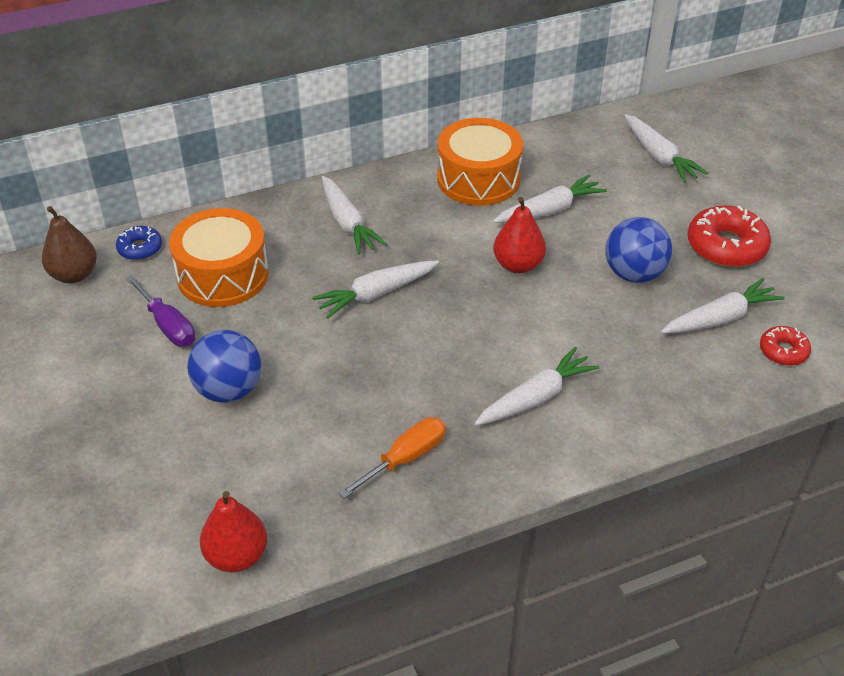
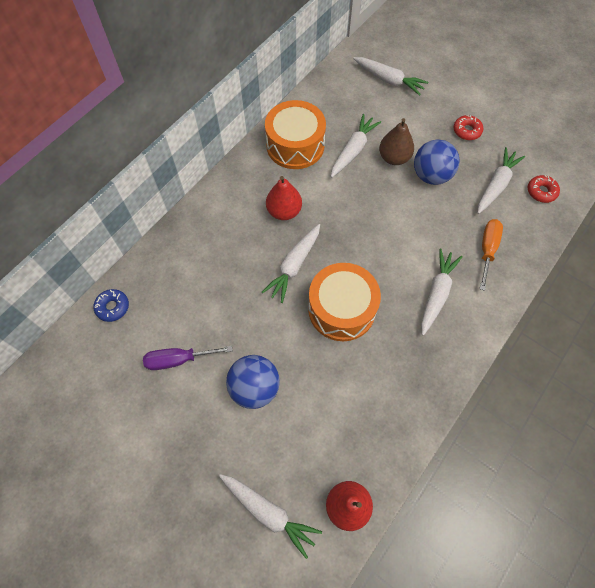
camera: 30 degrees left, 20 degrees up
brown pear [42,206,97,283] -> brown pear moved to [379,118,414,165]
purple screwdriver [126,275,195,346] -> purple screwdriver turned 150 degrees clockwise [143,346,232,370]
orange drum [169,208,269,307] -> orange drum moved to [308,263,381,341]
white carrot [321,176,387,255] -> white carrot moved to [219,474,322,559]
orange screwdriver [338,417,446,498] -> orange screwdriver moved to [480,219,503,291]
red pear [493,197,546,273] -> red pear moved to [266,176,302,220]
red donut [688,205,771,267] -> red donut [453,115,483,140], size x0.56

